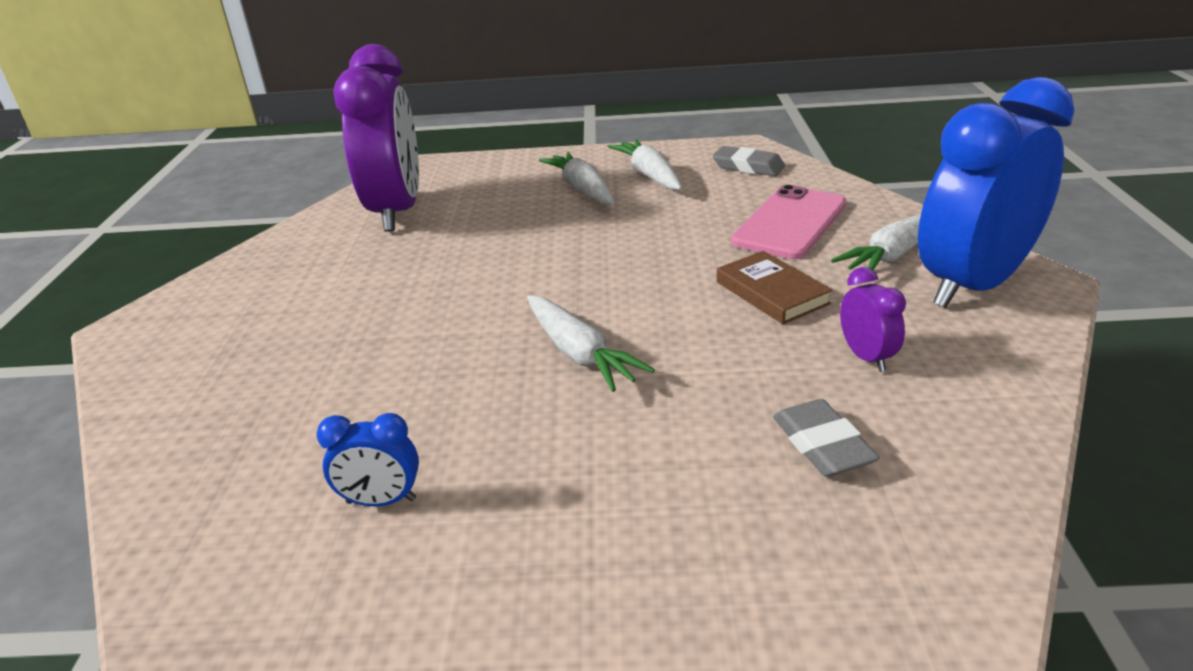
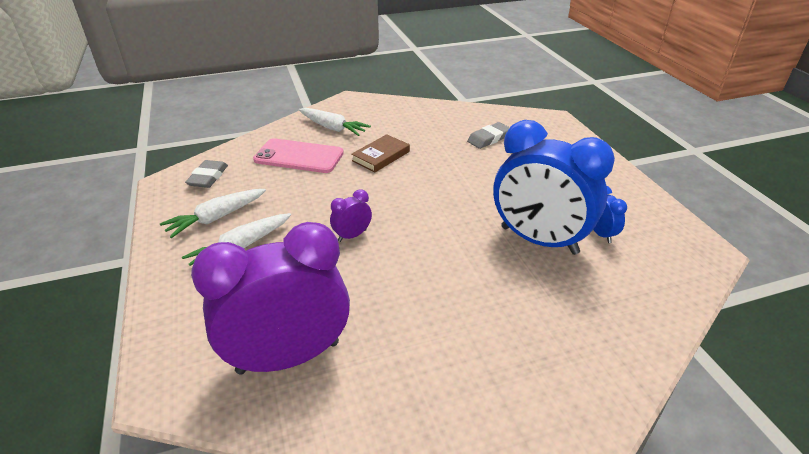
camera: 110 degrees left, 5 degrees up
white carrot [527,295,655,392] -> none
purple clock [840,267,906,372] -> purple clock moved to [330,189,372,242]
blue clock [918,77,1075,308] -> blue clock moved to [493,120,615,255]

